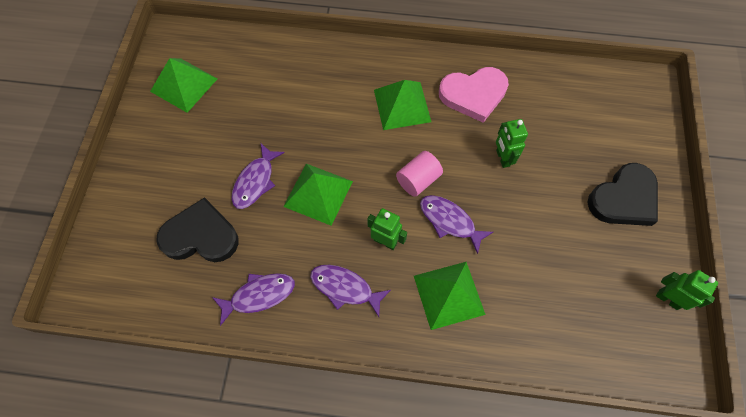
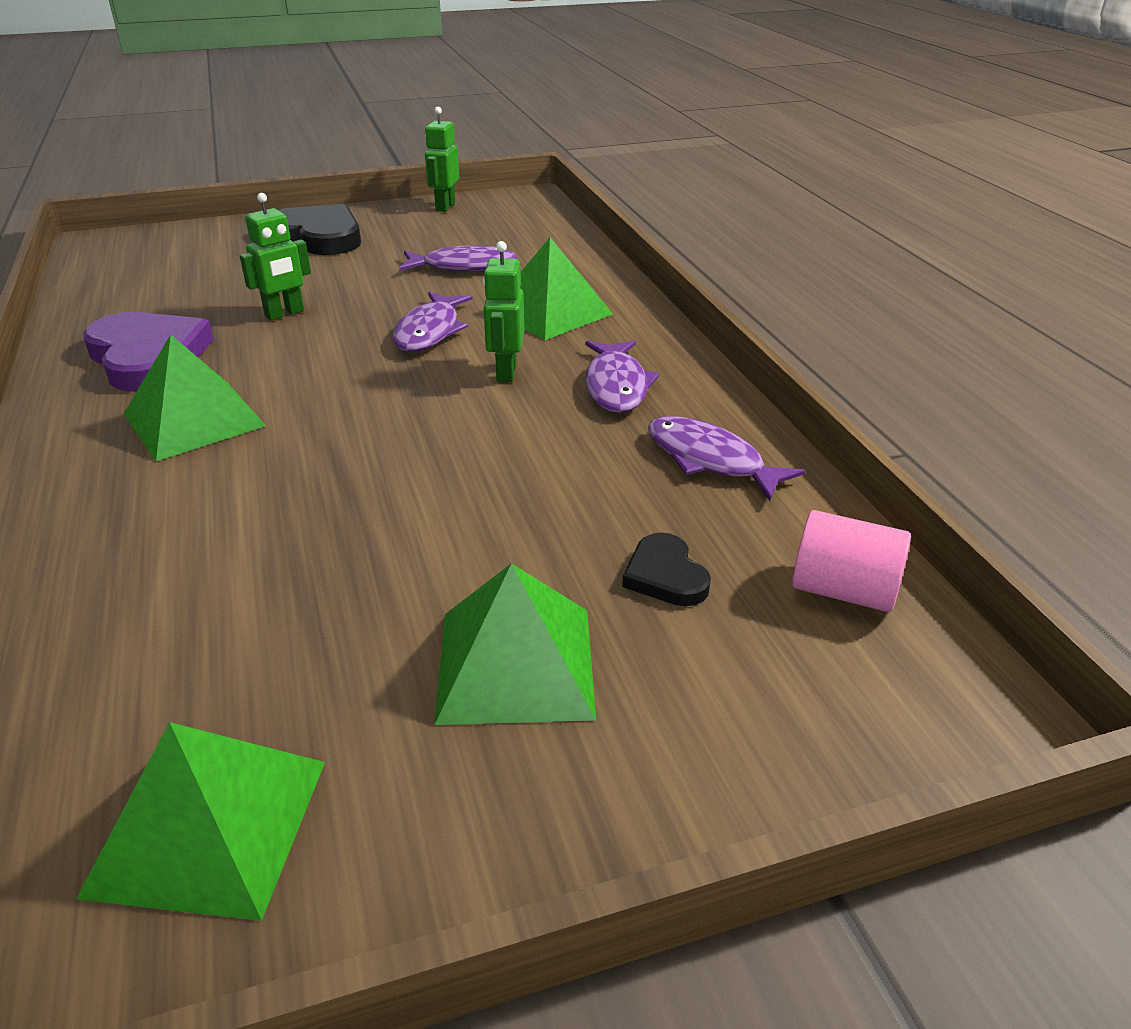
camera: 115 degrees left, 30 degrees down
black heart [156,197,239,262] -> black heart [622,532,711,606], size x0.51
purple fish [232,144,285,209] -> purple fish moved to [399,245,518,271]
green pyramid [283,164,353,226] -> green pyramid moved to [434,563,596,725]
pink cylinder [396,151,443,197] -> pink cylinder moved to [792,510,911,612]
pink heart [439,67,509,123] -> purple heart [83,312,214,391]

